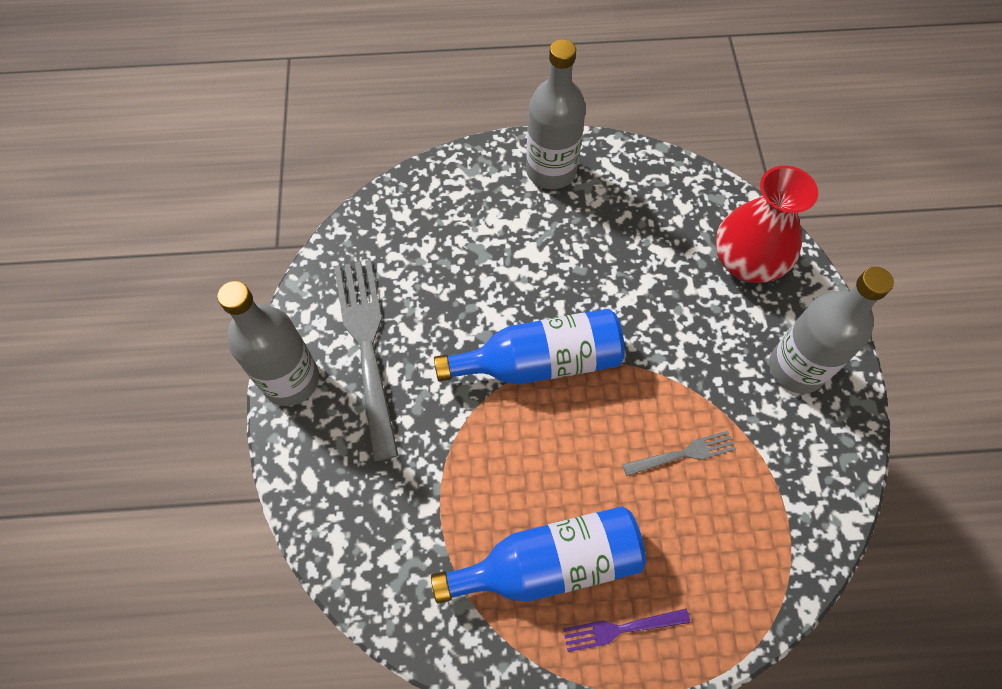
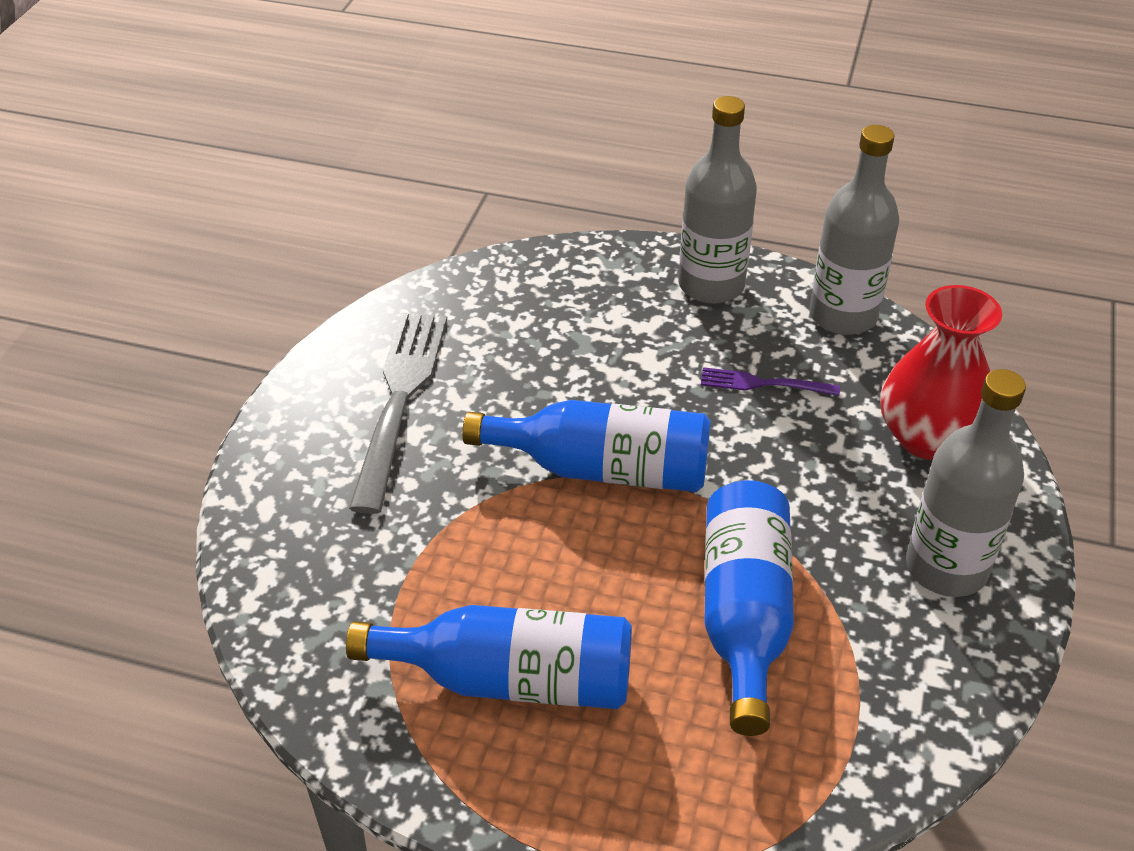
camera: 20 degrees right, 20 degrees down
grey bottle [217,281,319,406] -> grey bottle moved to [809,125,899,335]
purple fork [563,609,690,652] -> purple fork moved to [701,367,840,396]
grey fork [622,431,736,476] -> blue bottle [704,480,794,736]

